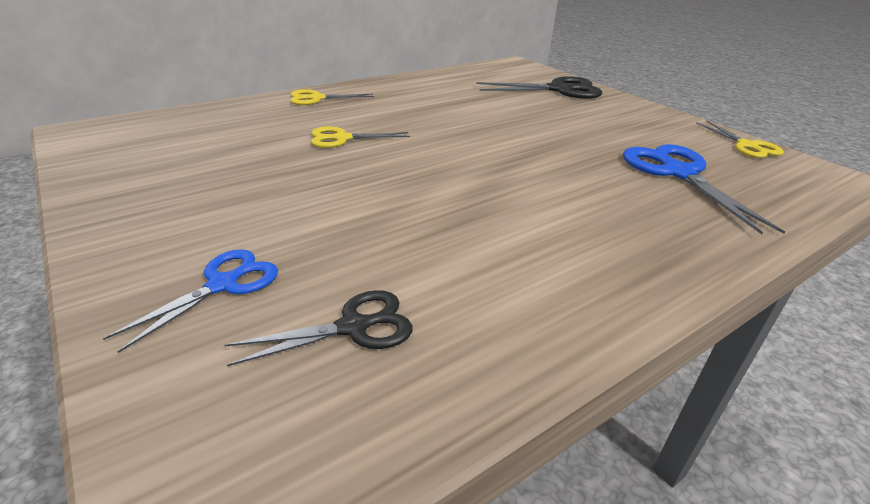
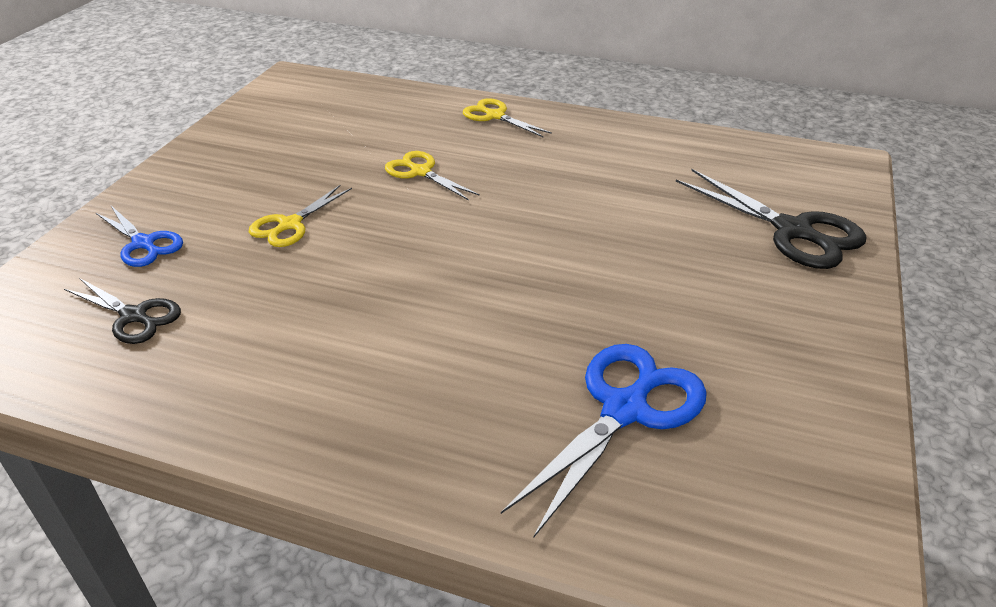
camera: 55 degrees right, 5 degrees up
blue scissors [103,249,278,353] -> blue scissors turned 45 degrees clockwise [96,206,183,267]
yellow scissors [696,120,784,158] -> yellow scissors moved to [249,184,352,247]

